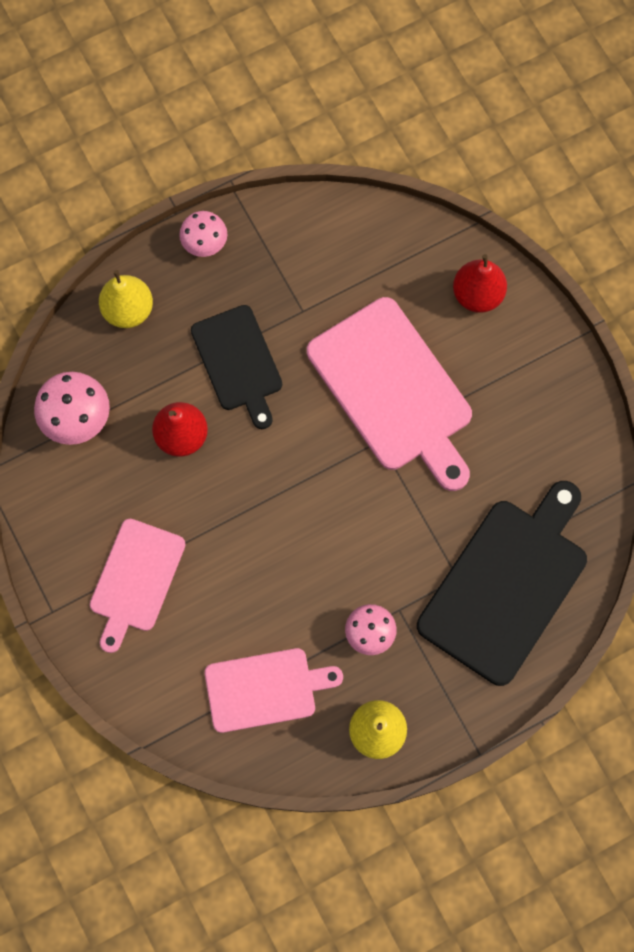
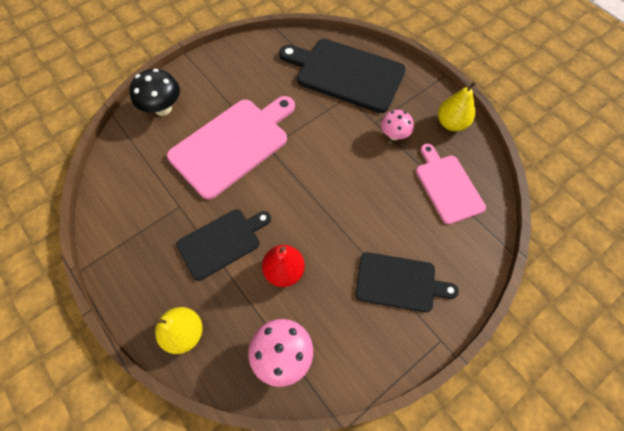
camera: 100 degrees left, 10 degrees down
pink cutting board [90,519,186,653] -> black cutting board [356,252,459,313]
pink mushroom [179,211,227,257] -> none
red pear [453,254,507,313] -> black mushroom [129,69,180,116]

